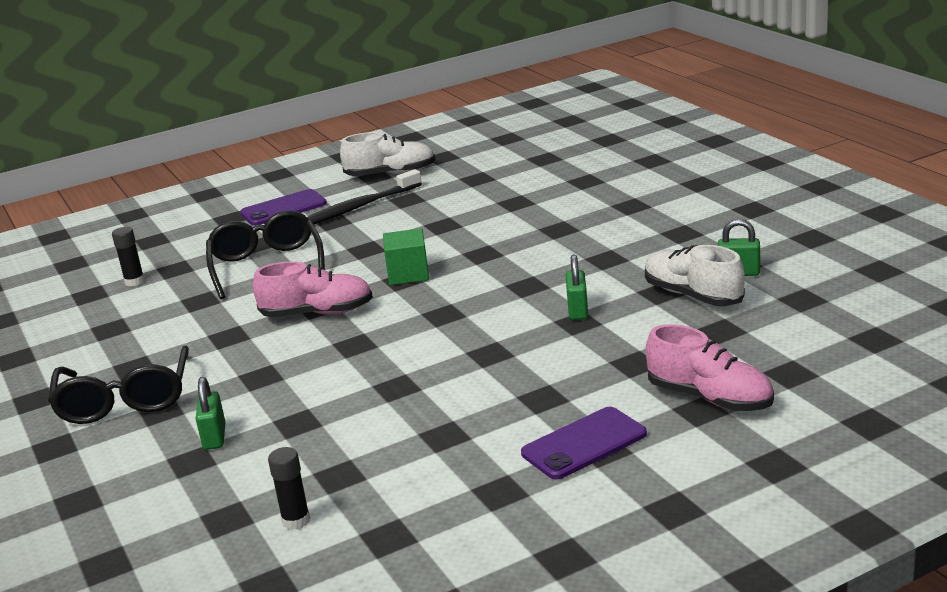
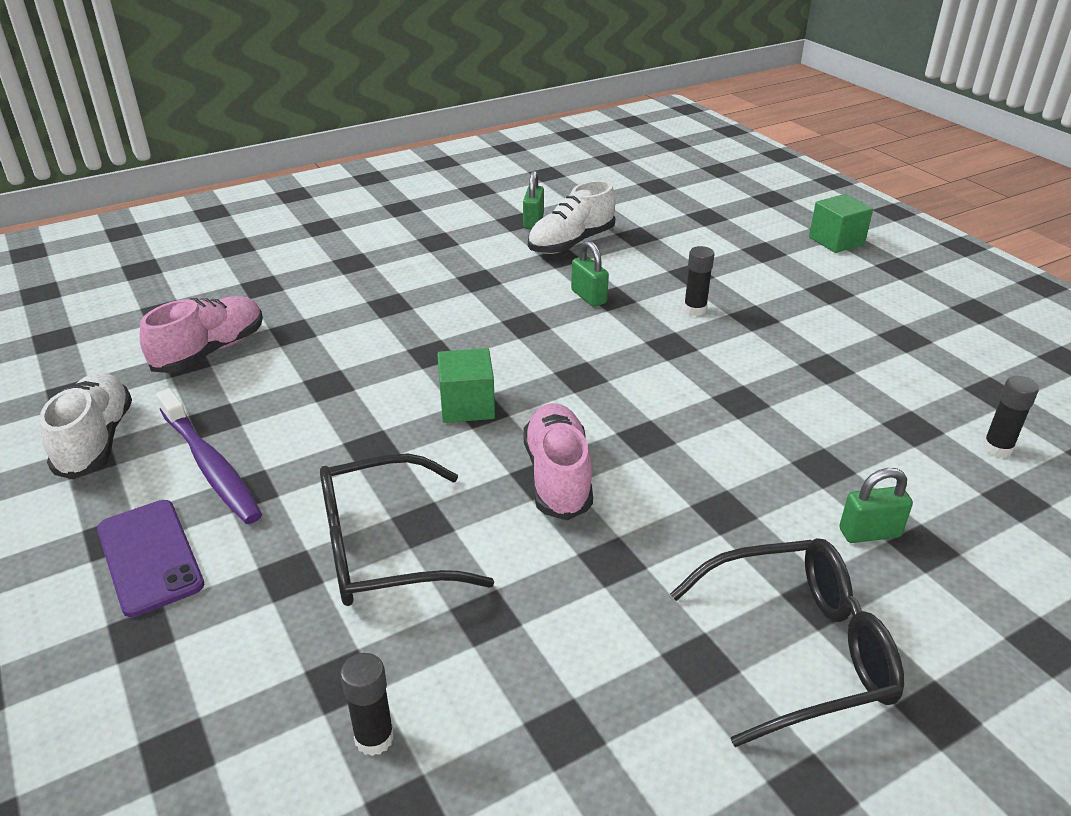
camera: 95 degrees left, 10 degrees up
black toothbrush [307,169,422,224] -> purple toothbrush [156,388,262,524]
purple phone [521,407,647,479] -> none
green padlock [566,255,588,320] -> green padlock turned 60 degrees clockwise [571,241,609,307]
pink shoe [646,324,774,411] -> pink shoe moved to [139,296,263,373]
none -> black glue stick [684,246,714,316]
none -> green cube [809,194,873,253]

